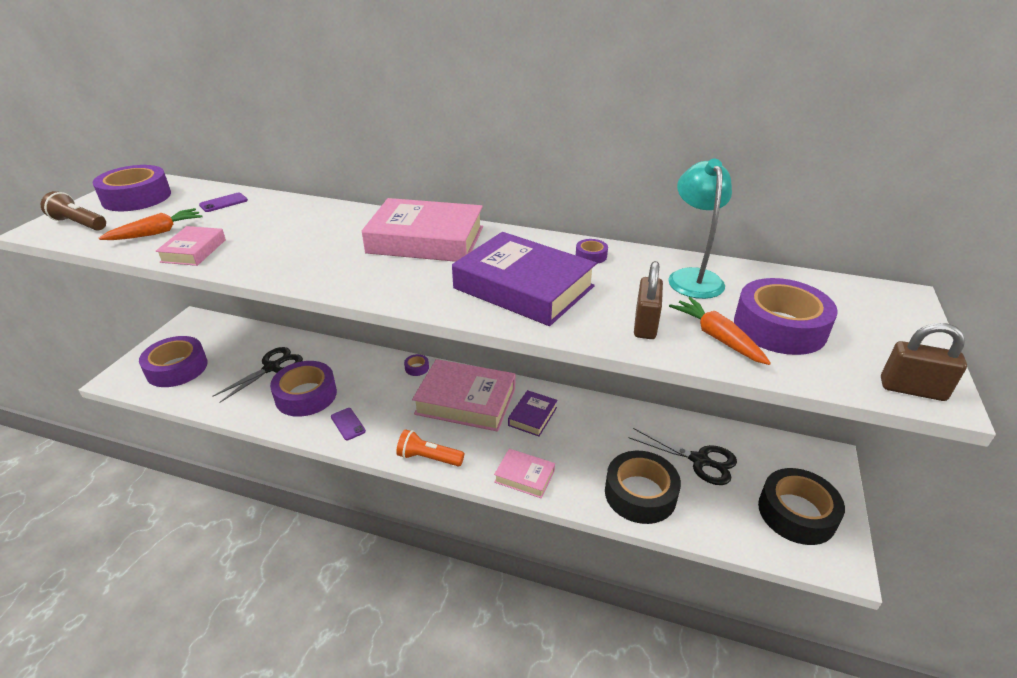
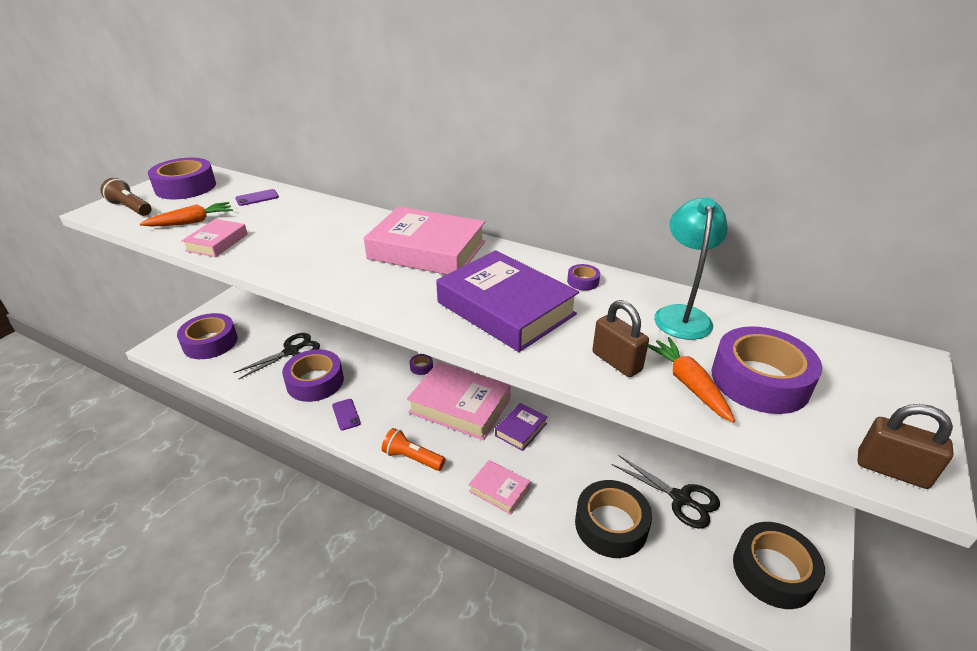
camera: 10 degrees right, 0 degrees up
brown padlock [634,261,663,339] -> brown padlock turned 60 degrees counterclockwise [592,300,649,377]

